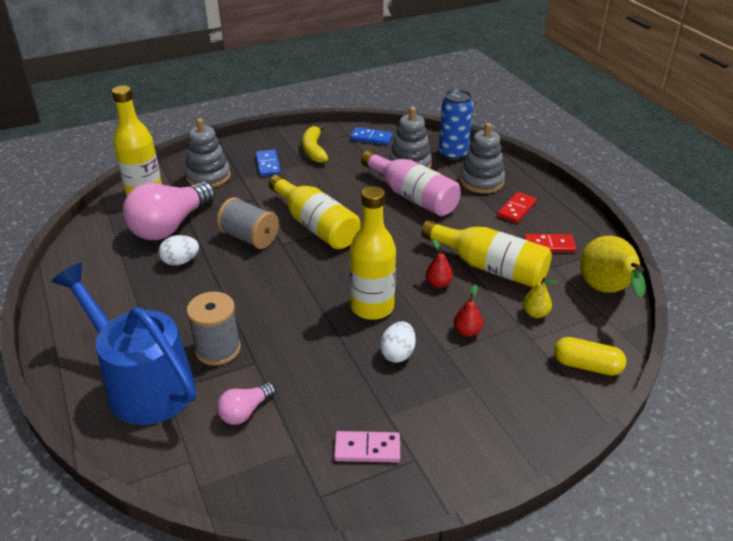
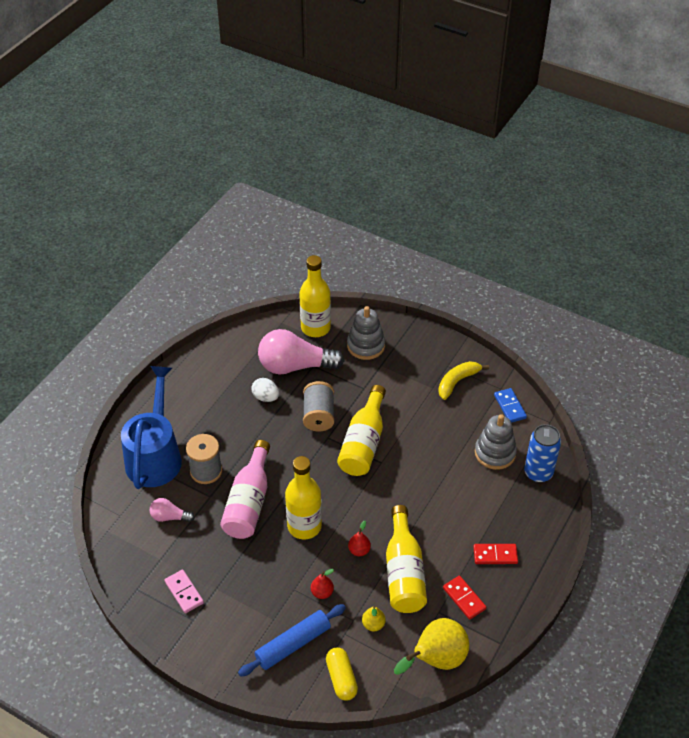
camera: 55 degrees right, 10 degrees up
blue domino [256,150,281,176] -> none
pink bottle [361,150,461,216] -> pink bottle moved to [220,440,270,539]
white egg [380,321,416,362] -> none
grey stacking toy [460,123,505,193] -> none
none -> blue rolling pin [238,604,346,677]

